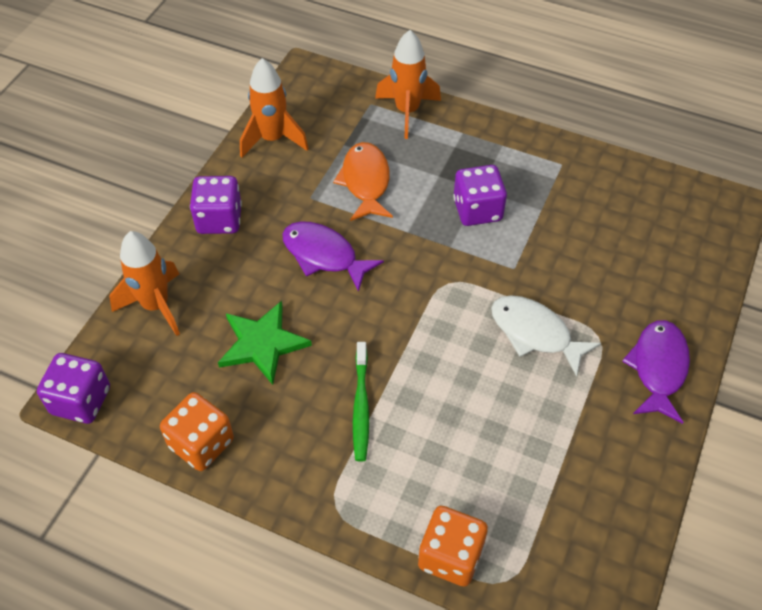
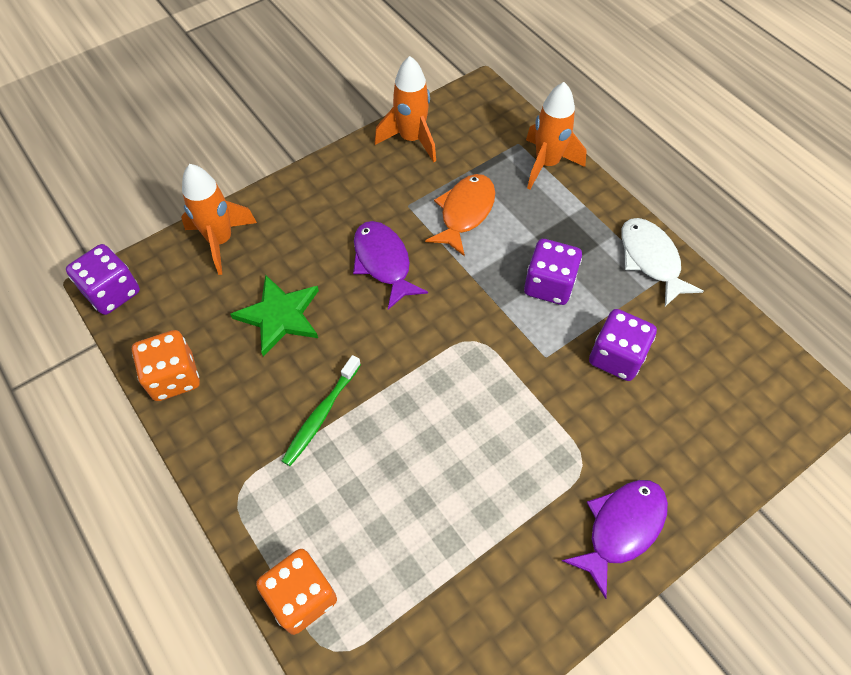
camera: 30 degrees right, 5 degrees up
purple dice [190,176,242,234] -> purple dice moved to [589,309,657,381]
white fish [491,295,601,377] -> white fish moved to [621,218,704,307]

